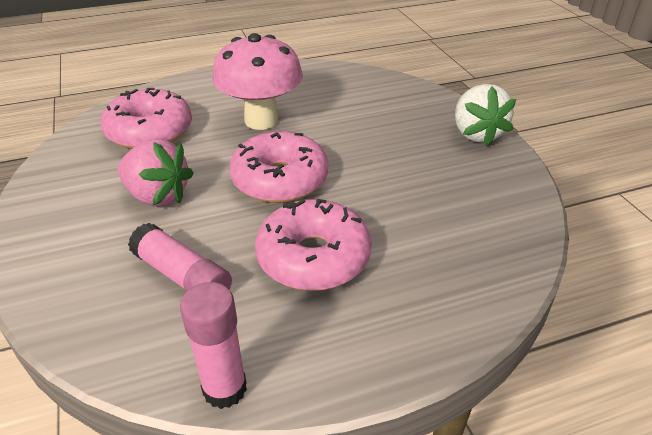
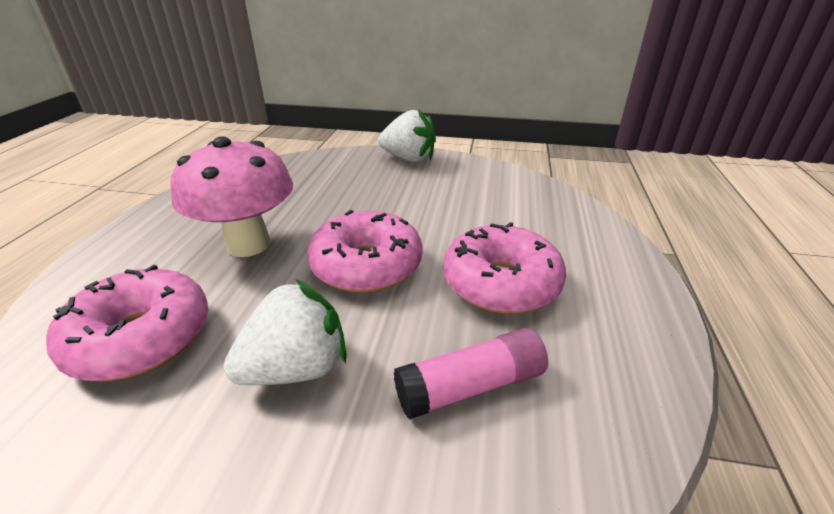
camera: 60 degrees left, 5 degrees down
pink strawberry [118,139,194,207] -> white strawberry [224,279,347,385]
pink glue stick [180,282,247,409] -> none

